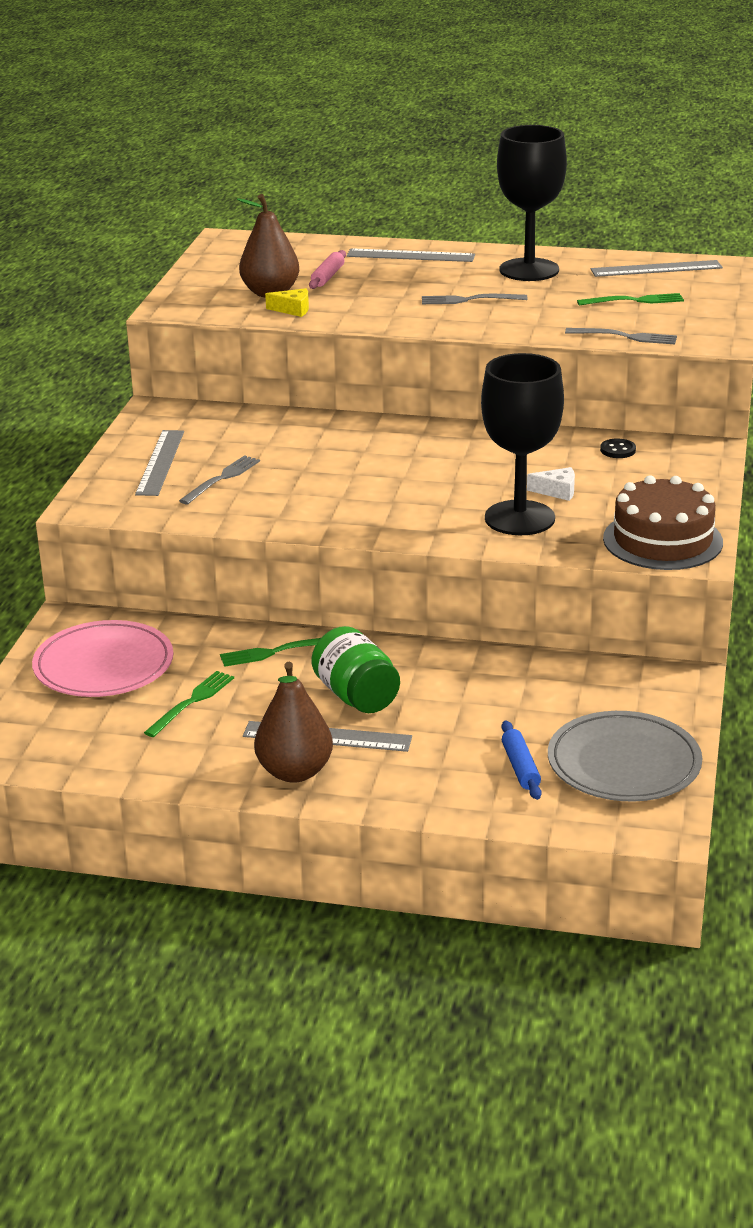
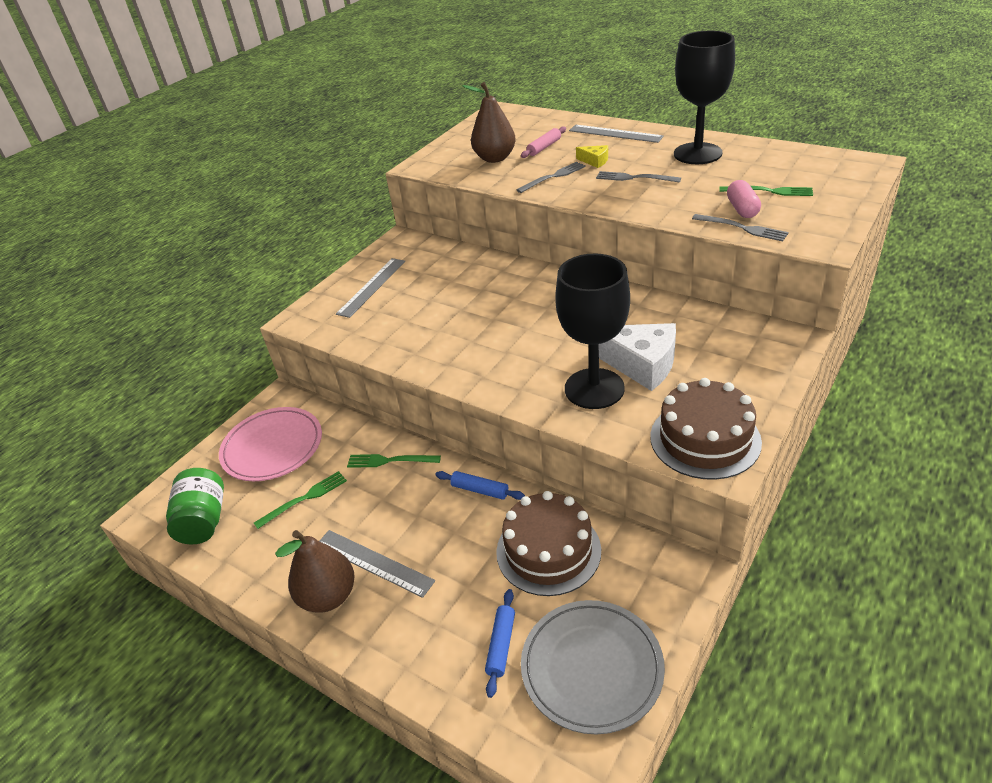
camera: 25 degrees right, 10 degrees up
grey fork [179,455,260,504] -> grey fork moved to [516,162,586,193]
yellow cheese [265,288,309,317] -> yellow cheese moved to [576,145,608,168]
green jar [311,626,400,713] -> green jar moved to [166,468,224,544]
white cheese [527,467,575,501] -> white cheese [598,323,676,391], size x2.14
grey ruler [590,260,723,277] -> none
black button [600,438,636,458] -> none
none -> blue rolling pin [435,471,525,500]
none -> brown cake [496,491,601,596]
none -> pink capsule [727,180,761,218]

